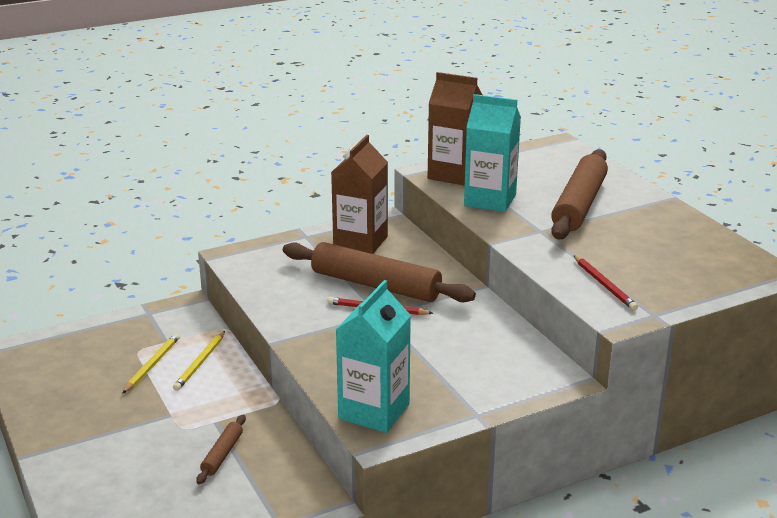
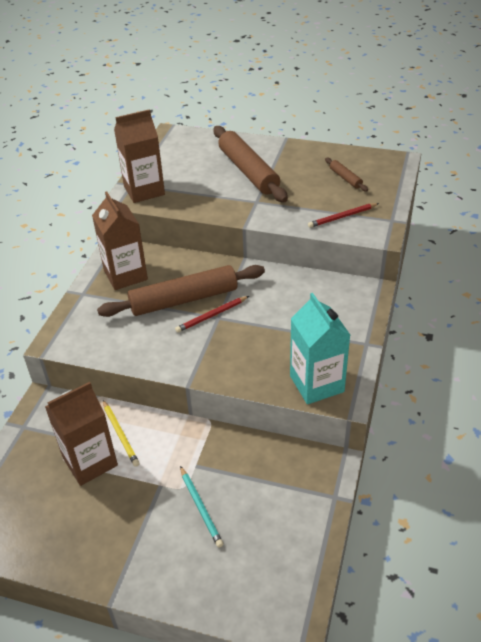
camera: 45 degrees left, 15 degrees up
yellow pencil [122,333,180,394] -> brown carton [45,382,118,486]
brown rolling pin [196,415,246,484] -> brown rolling pin moved to [325,158,368,192]
turquoise carton [464,94,521,212] -> none
red pencil [573,255,638,311] -> red pencil turned 135 degrees clockwise [308,203,379,228]
none -> turquoise pencil [180,466,223,548]

